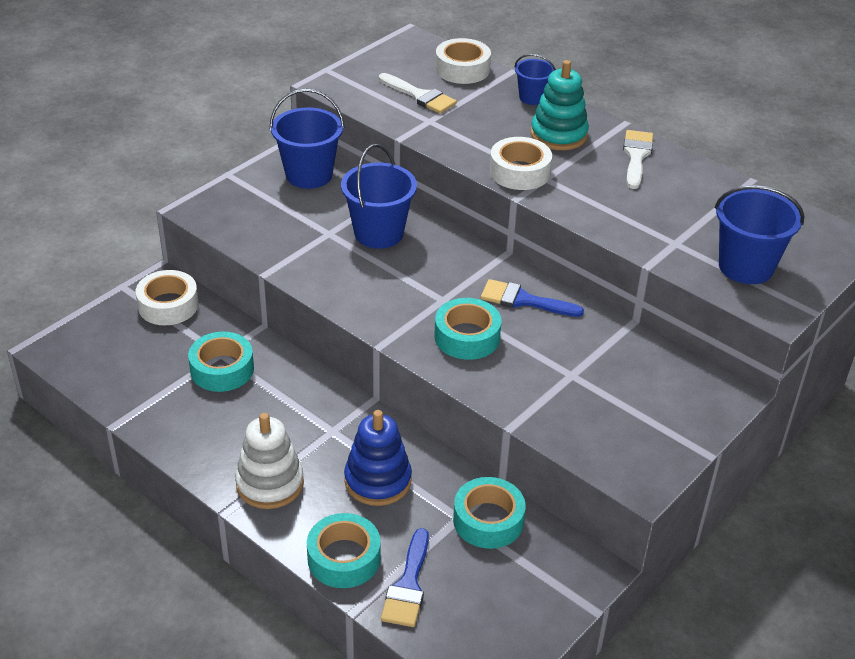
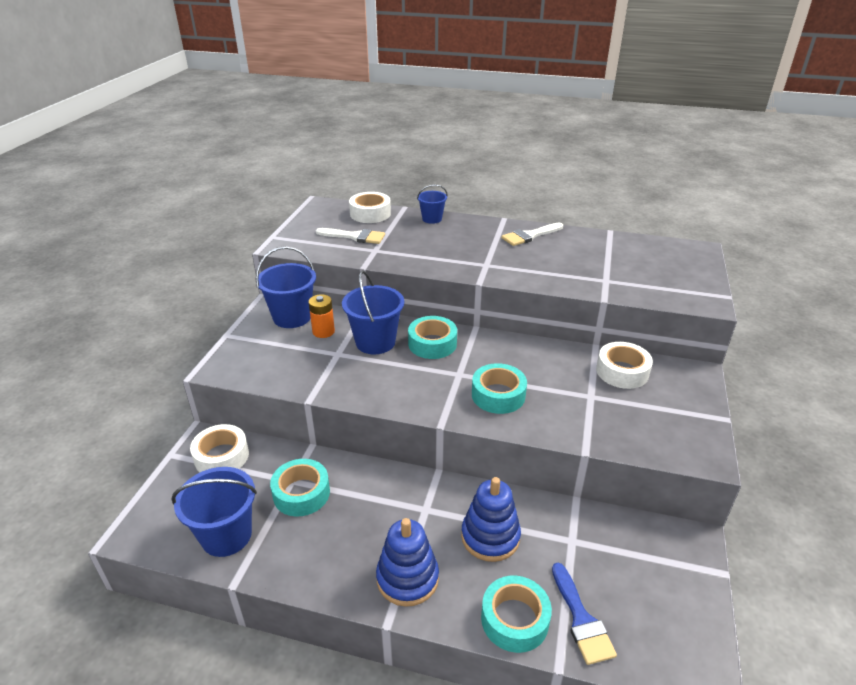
camera: 25 degrees left, 5 degrees down
white stacking toy [235,413,304,509] -> blue stacking toy [376,518,439,607]
turquoise tape [453,477,526,549] -> turquoise tape moved to [408,316,457,359]
blue brush [481,279,584,317] -> none
white tape [489,137,552,190] -> white tape moved to [596,342,653,389]
turquoise stacking toy [531,60,589,150] -> none
white brush [623,130,653,189] -> white brush turned 105 degrees counterclockwise [501,223,563,246]
blue bucket [715,185,804,284] -> blue bucket moved to [171,467,257,557]
none -> orange battery [308,294,335,338]

